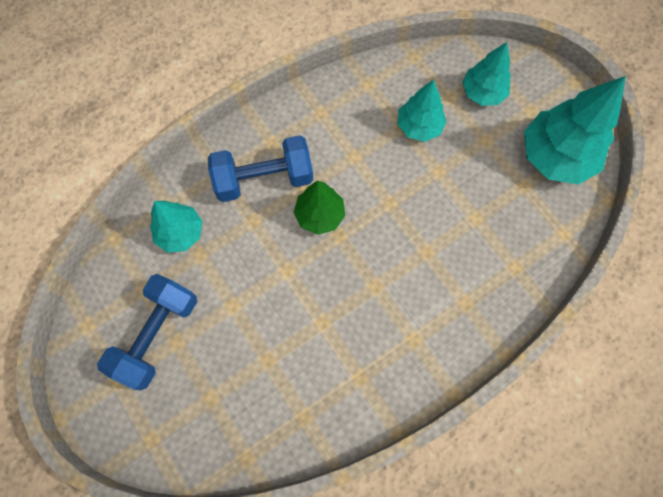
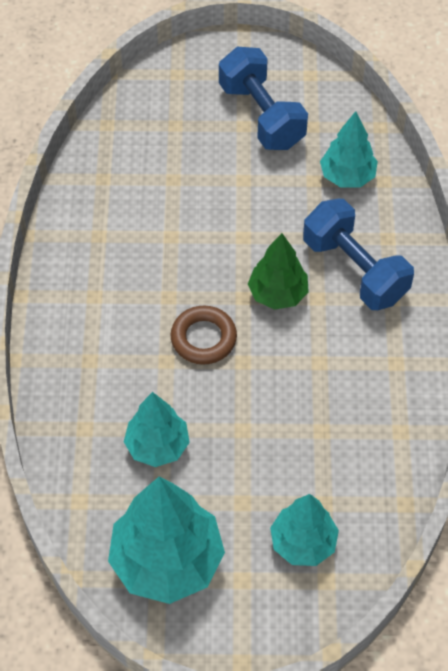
camera: 125 degrees right, 15 degrees down
blue dumbbell [208,135,313,202] -> blue dumbbell turned 60 degrees counterclockwise [303,199,414,310]
turquoise tree [397,80,447,142] -> turquoise tree moved to [124,392,190,467]
none -> brown ring [171,306,237,365]

